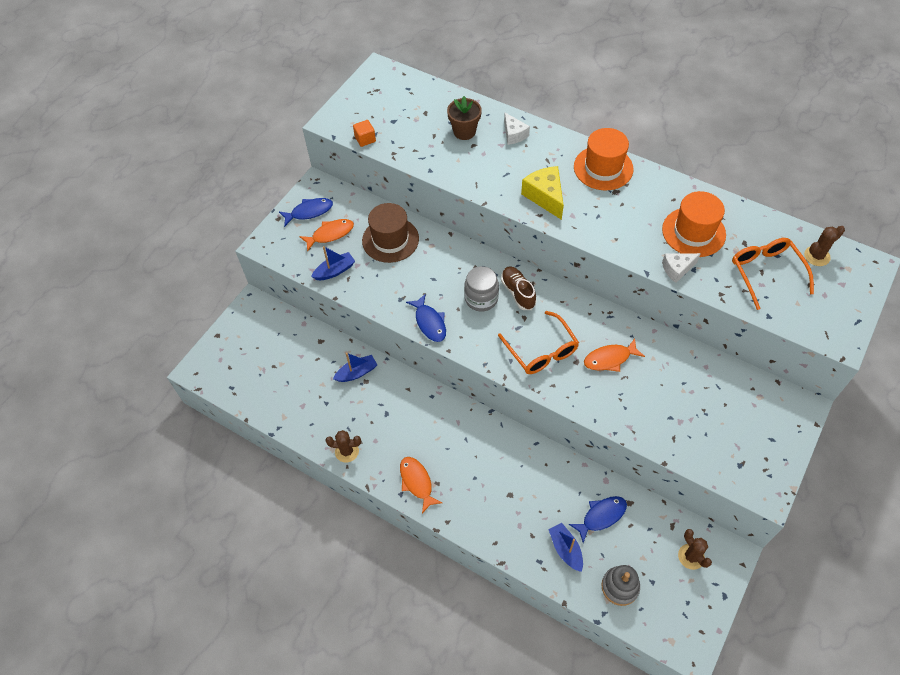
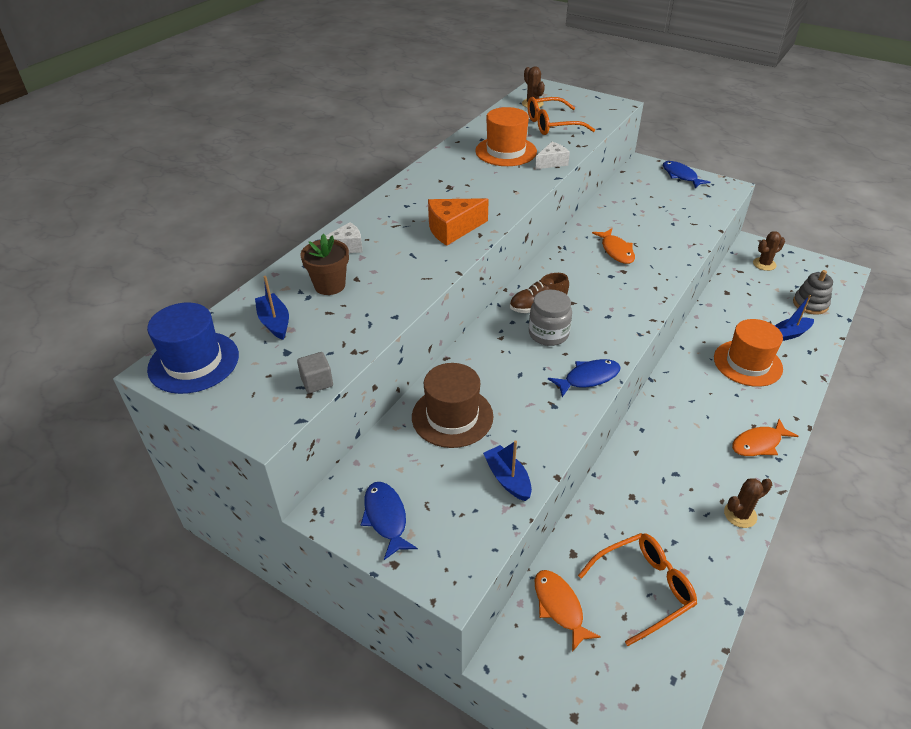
camera: 90 degrees left, 15 degrees down
orange fish [299,219,354,252] -> orange fish moved to [535,570,601,652]
brown cactus [326,430,361,463] -> brown cactus turned 60 degrees clockwise [724,478,772,528]
blue boat [333,353,377,382] -> blue boat moved to [255,276,289,340]
orange cube [353,120,376,147] -> grey cube [297,352,333,393]
orange glasses [498,311,579,374] -> orange glasses moved to [578,533,697,646]
yellow cheese [521,166,564,220] -> orange cheese [428,198,489,246]
blue fish [569,496,627,543] -> blue fish moved to [663,161,710,188]
orange hat [574,128,634,190] -> orange hat moved to [714,319,783,387]
white cheese [662,253,701,283] -> white cheese turned 105 degrees counterclockwise [535,142,570,169]
none -> blue hat [147,303,239,394]

